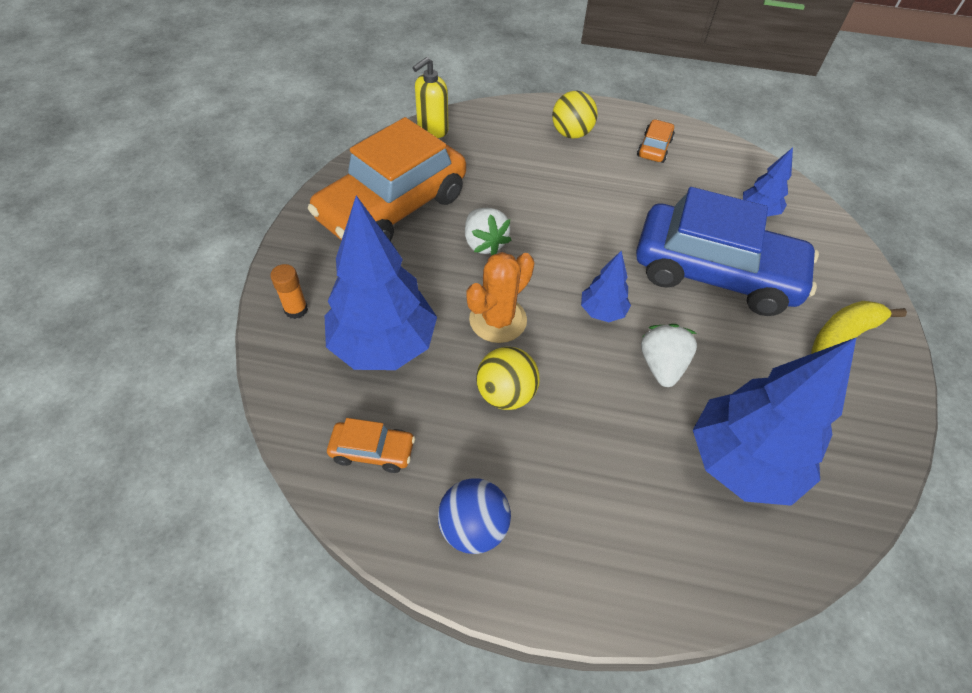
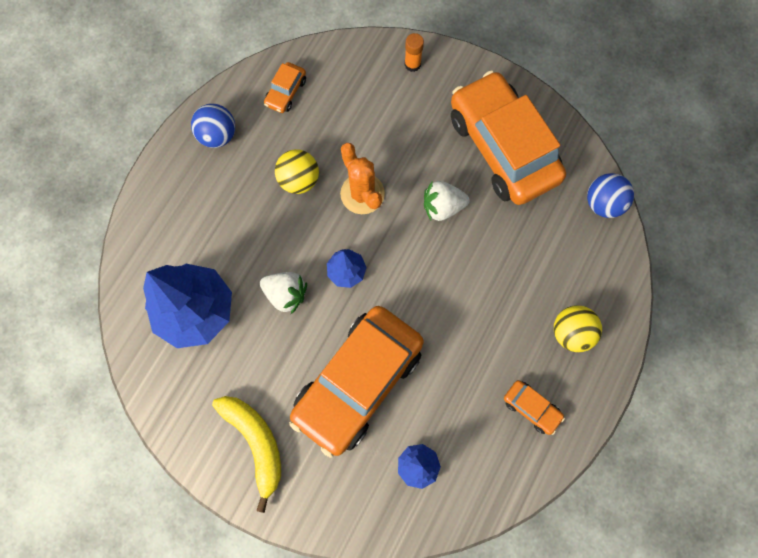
camera: 110 degrees right, 20 degrees up
blue tree [325,196,437,370] -> none
yellow soap dispenser [413,57,449,138] -> blue ball [587,173,634,218]
blue car [636,187,819,316] -> orange car [289,306,424,458]

